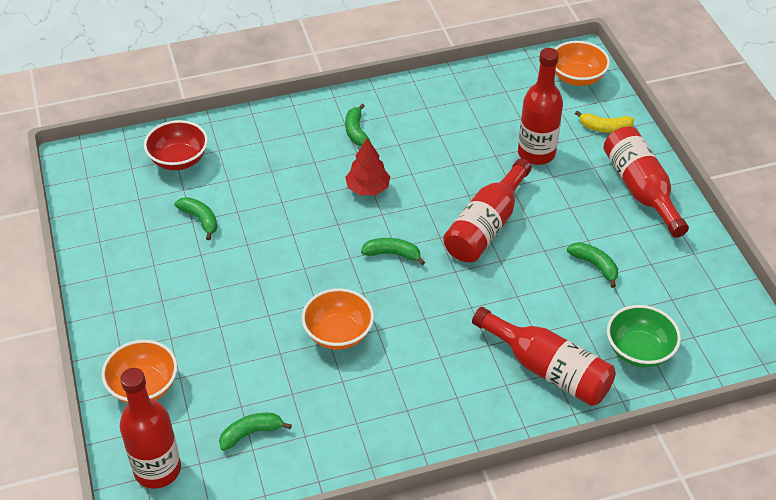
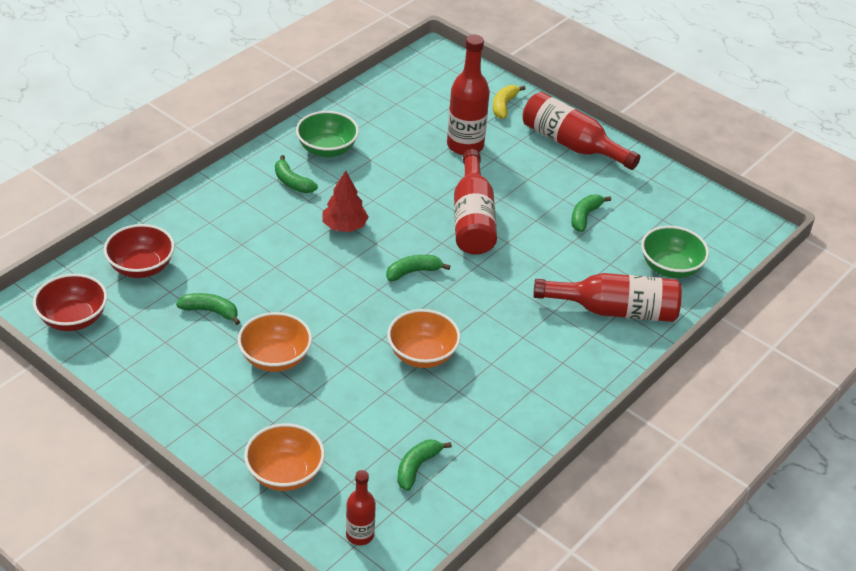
camera: 35 degrees left, 5 degrees down
red bottle [120,368,181,489] -> red bottle [346,470,376,545], size x0.57
orange bowl [554,41,610,86] -> orange bowl moved to [238,312,312,372]
green banana [567,242,618,288] -> green banana turned 75 degrees counterclockwise [571,195,611,232]
yellow banana [575,110,634,133] -> yellow banana turned 135 degrees clockwise [493,85,526,119]
none -> red bowl [33,274,107,331]
none -> green bowl [296,111,359,157]

